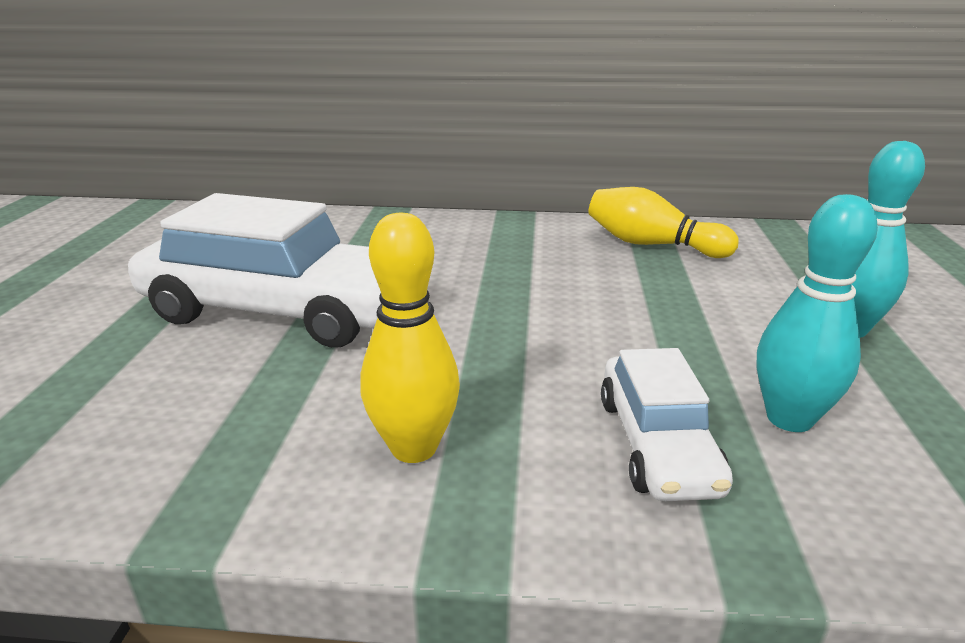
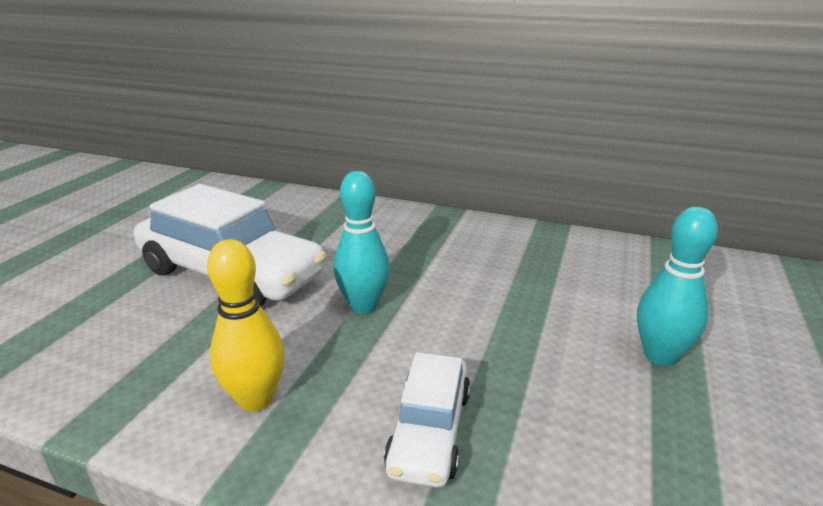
camera: 15 degrees right, 0 degrees up
yellow bowling pin [588,187,739,258] -> none
turquoise bowling pin [757,194,878,432] -> turquoise bowling pin moved to [334,171,390,314]

